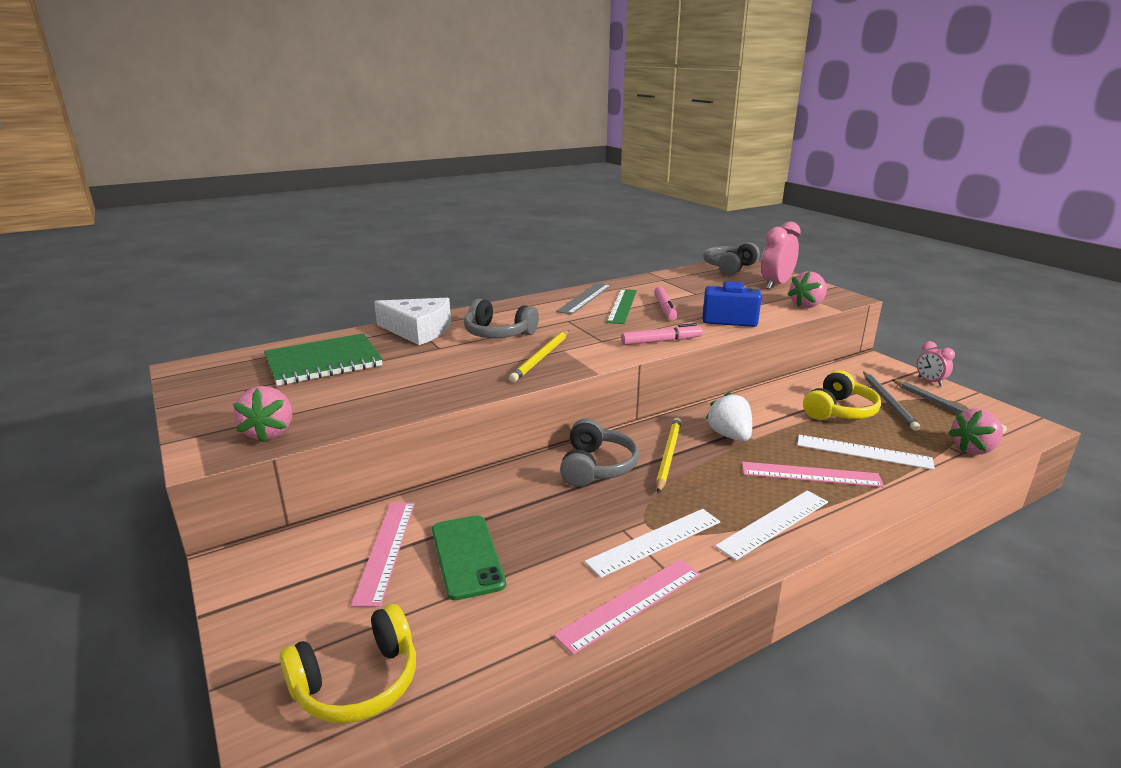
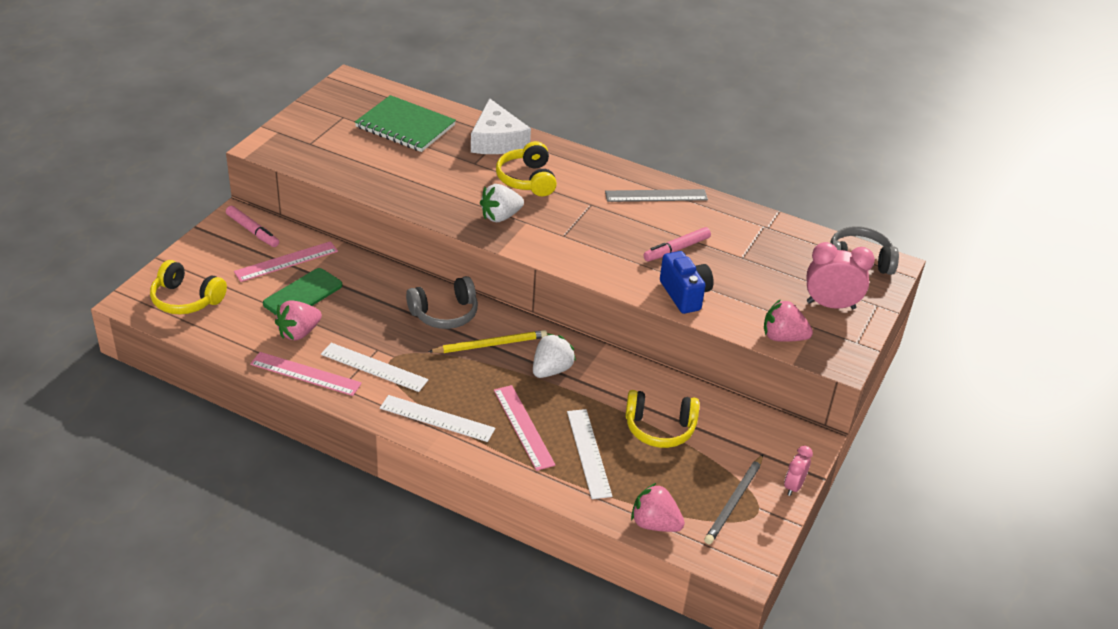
camera: 55 degrees right, 15 degrees up
pink strawberry [233,386,292,443] -> pink strawberry moved to [275,300,322,341]
grey headphones [464,299,539,338] -> yellow headphones [496,141,557,196]
yellow pencil [509,330,569,382] -> white strawberry [480,184,524,222]
green ruler [607,289,637,324] -> none
pink marker [621,323,703,345] -> pink marker moved to [226,206,279,247]
grey pencil [863,372,920,431] -> none

